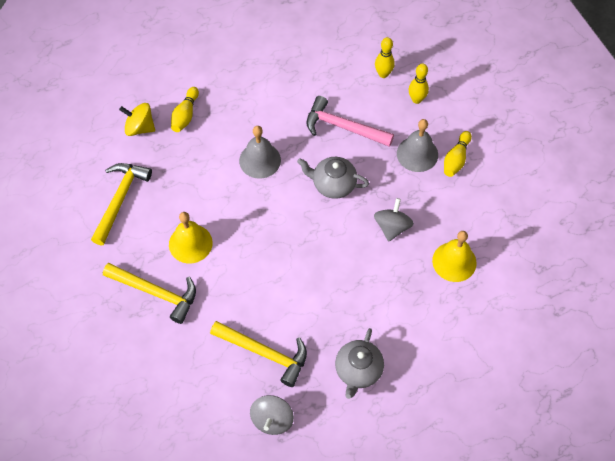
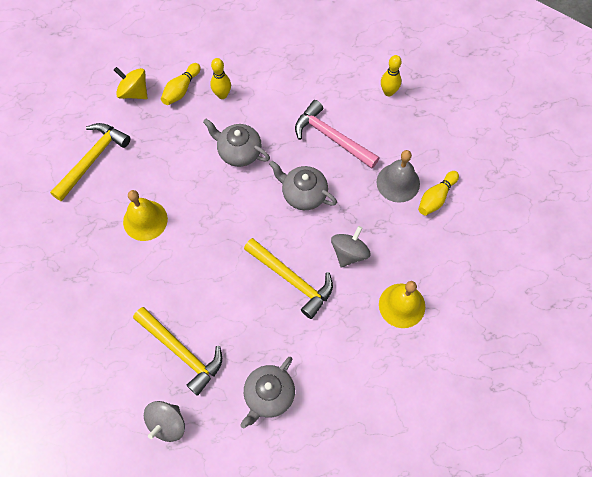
camera: 15 degrees right, 5 degrees up
yellow hammer [103,263,196,324] -> yellow hammer moved to [244,238,333,319]
grey bell [239,126,281,179] -> grey teapot [203,119,270,167]
yellow bowling pin [409,63,429,104] -> yellow bowling pin moved to [211,58,231,99]

